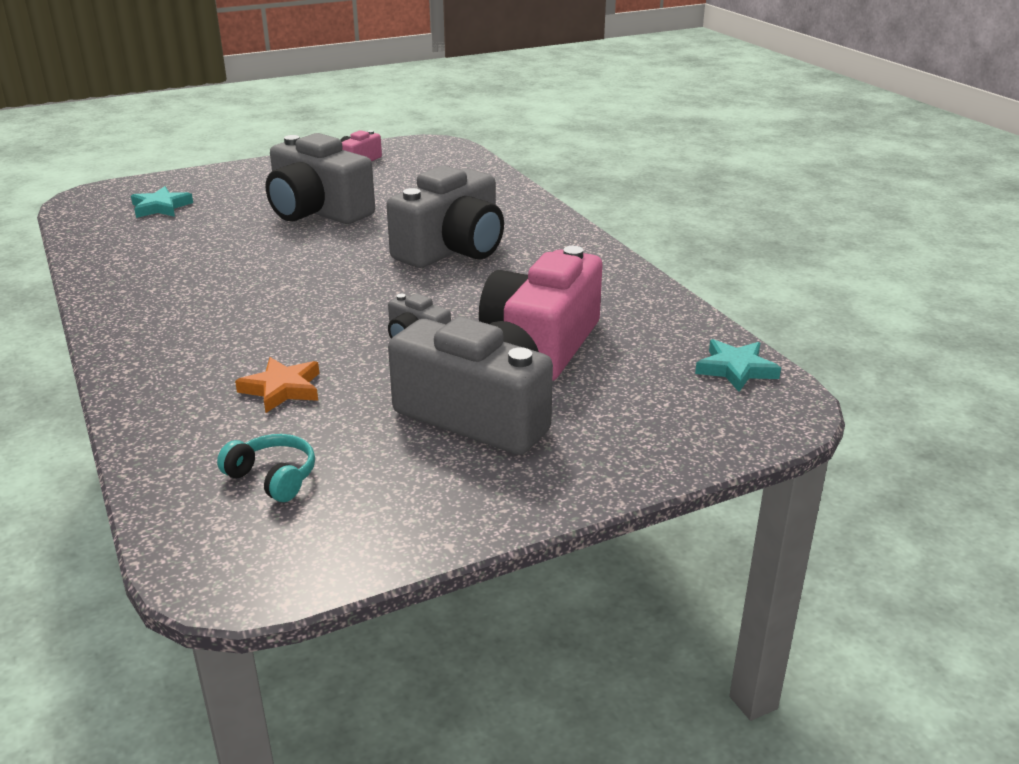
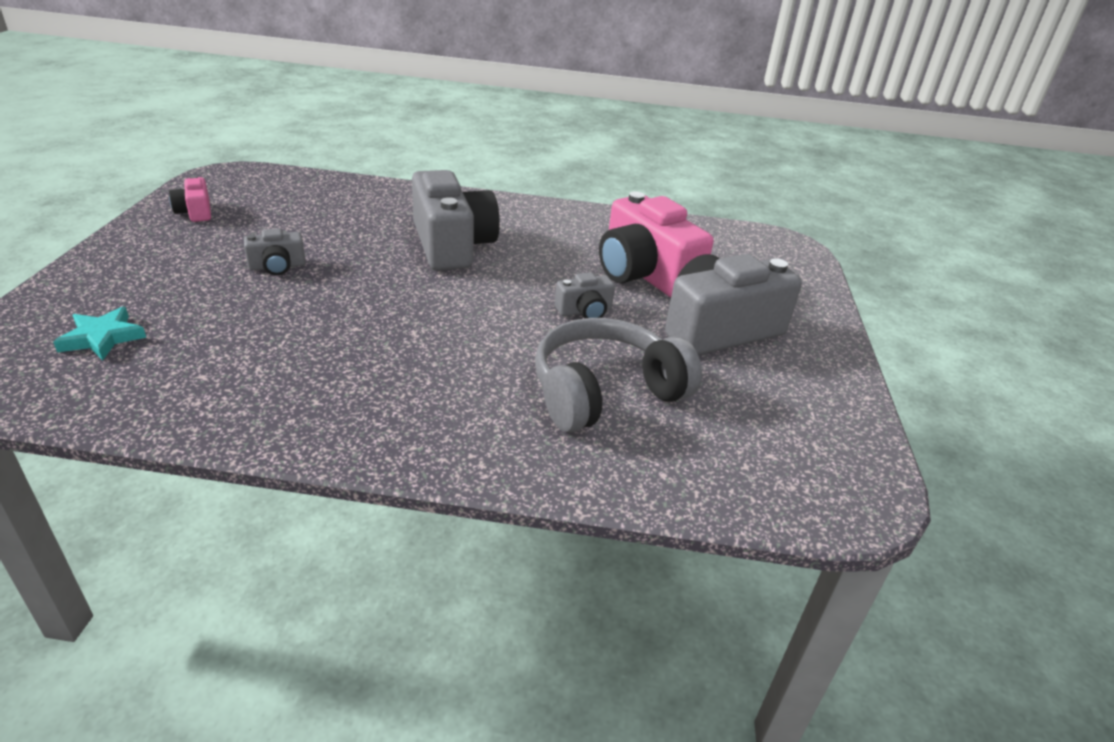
camera: 60 degrees left, 5 degrees up
turquoise headphones [217,434,315,502] -> none
orange star [235,357,319,413] -> grey headphones [535,318,702,432]
grey camera [265,133,375,224] -> grey camera [244,228,306,275], size x0.47
turquoise star [695,339,781,392] -> none

